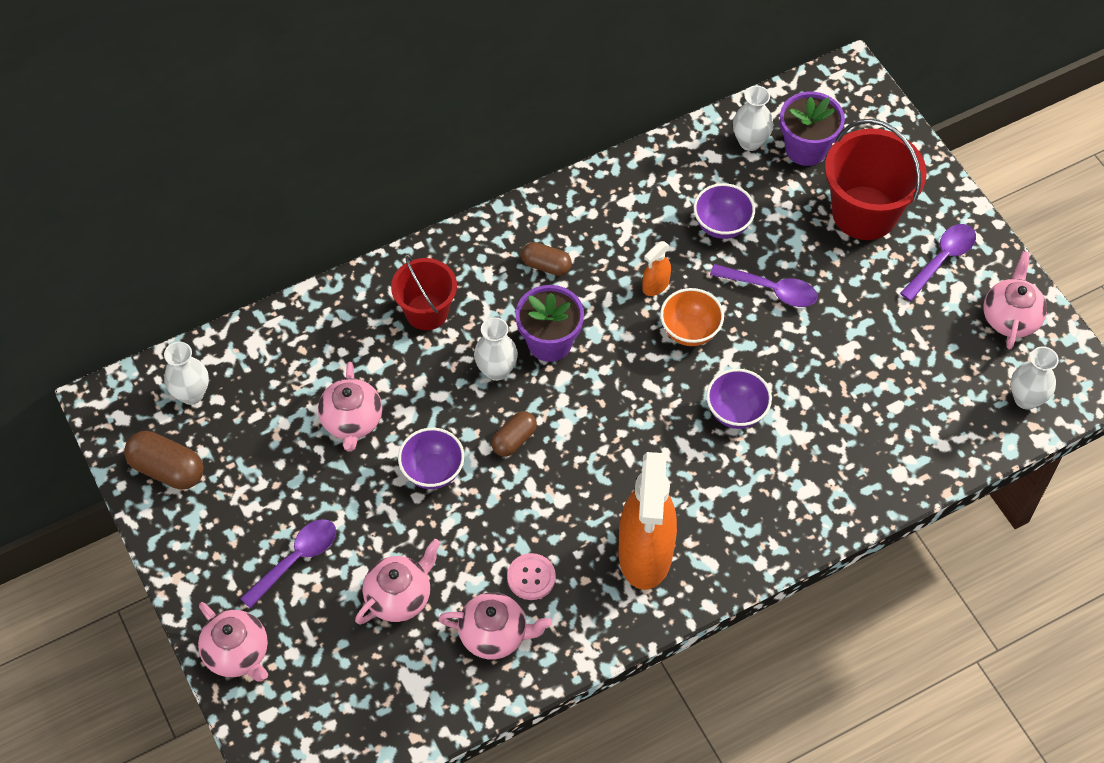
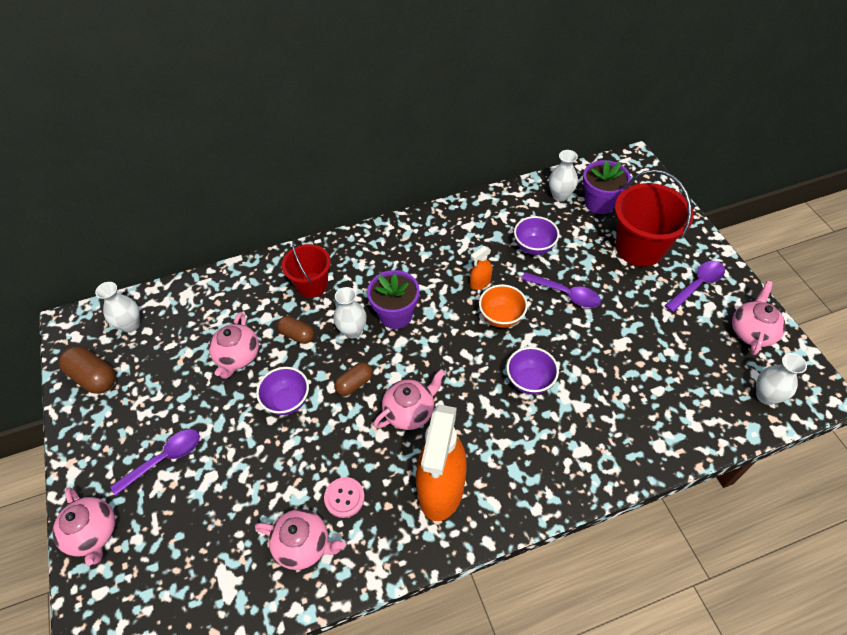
camera: 10 degrees right, 5 degrees down
pink teapot [355,539,440,624] -> pink teapot moved to [373,369,445,430]
brown capsule [521,242,572,276] -> brown capsule moved to [277,316,314,344]

